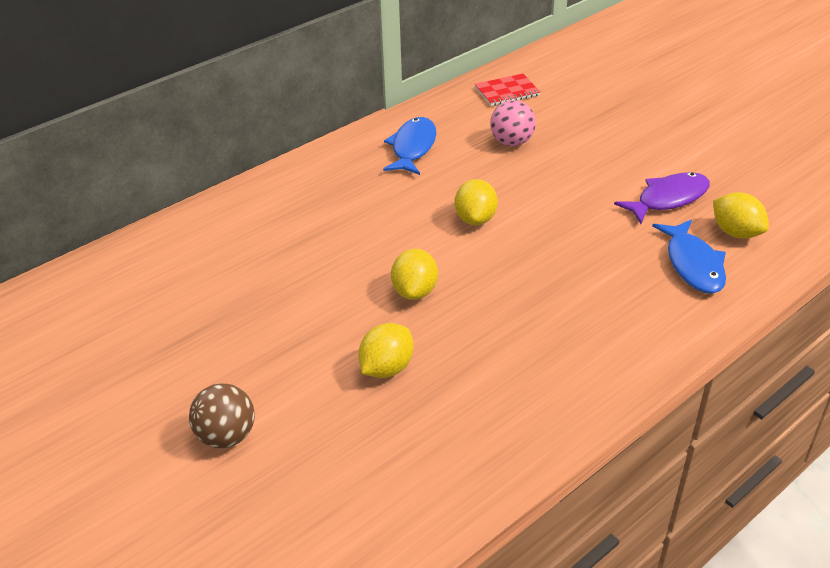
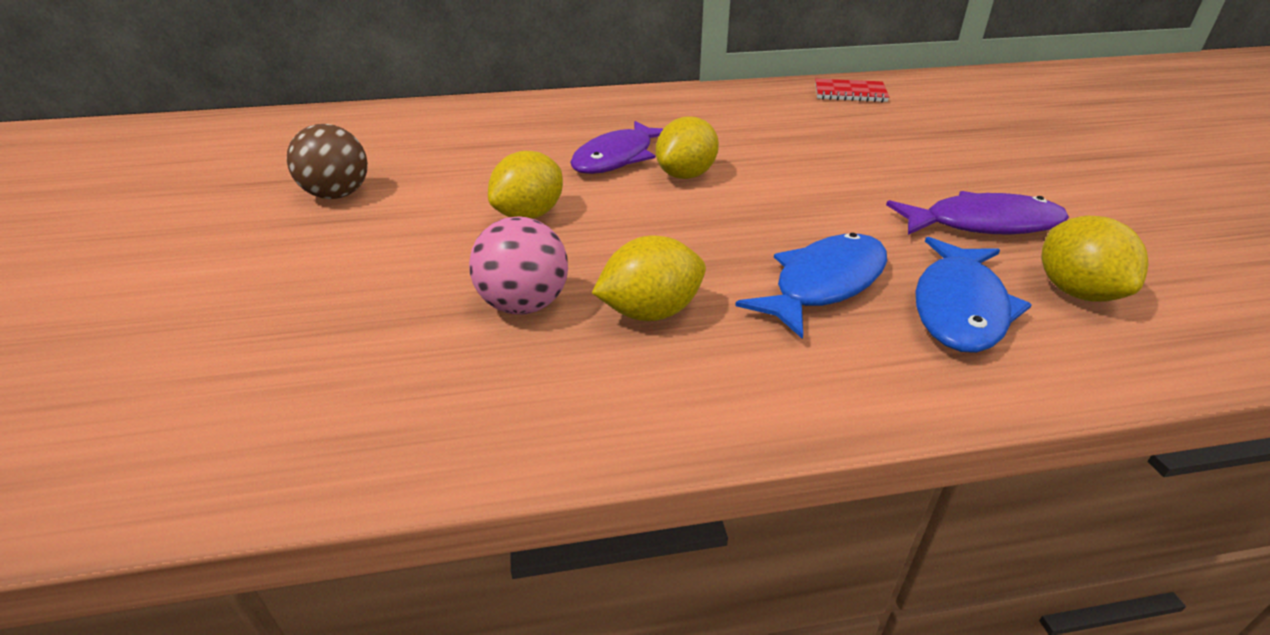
camera: 30 degrees right, 5 degrees down
brown ball [189,383,255,448] -> brown ball moved to [287,124,368,199]
yellow lemon [358,323,413,378] -> yellow lemon moved to [592,236,706,321]
blue fish [383,117,436,175] -> blue fish moved to [735,233,887,339]
pink ball [490,100,536,146] -> pink ball moved to [469,217,568,315]
none -> purple fish [570,121,664,174]

